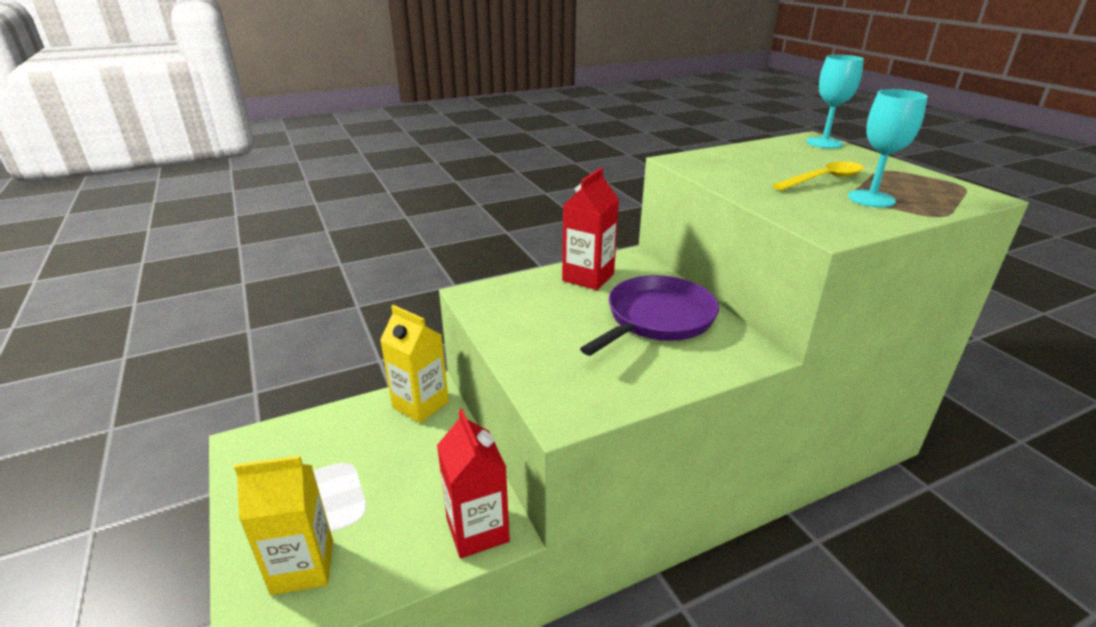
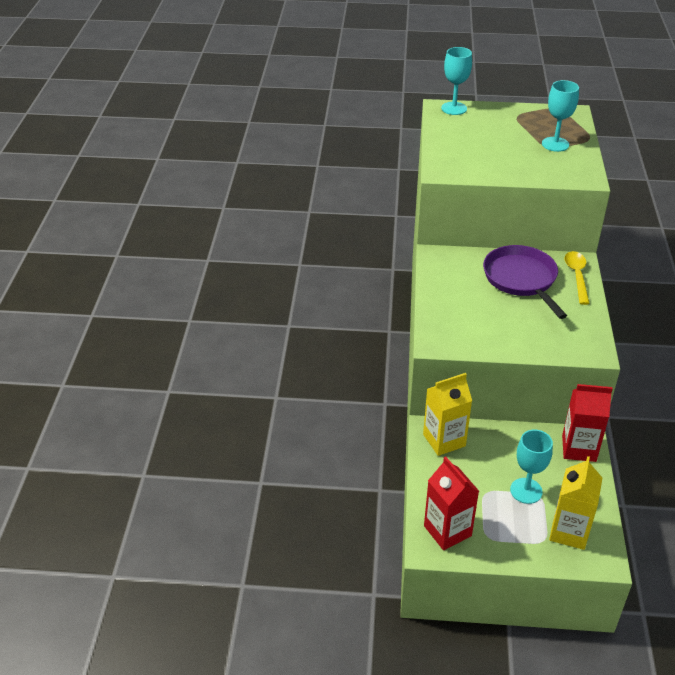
camera: 60 degrees left, 10 degrees up
red carton [562,168,619,290] -> red carton moved to [424,457,479,550]
yellow spoon [773,161,864,191] -> yellow spoon moved to [565,251,590,305]
none -> turquoise goblet [510,430,553,504]

